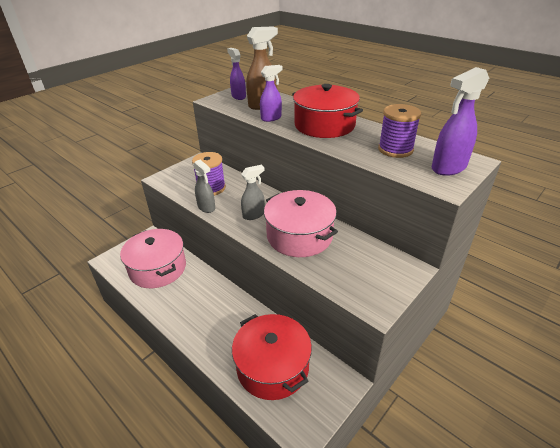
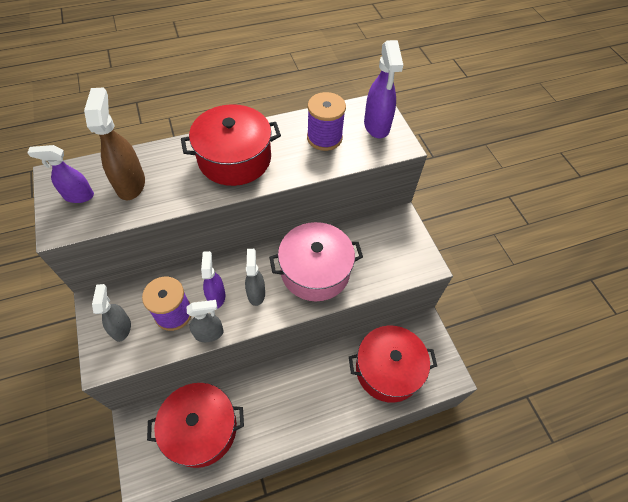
camera: 65 degrees left, 20 degrees up
pink pot [120,229,186,288] -> red pot [147,383,244,468]
purple spray bottle [260,65,282,122] -> purple spray bottle moved to [201,251,226,308]
none -> grey spray bottle [92,284,131,342]

